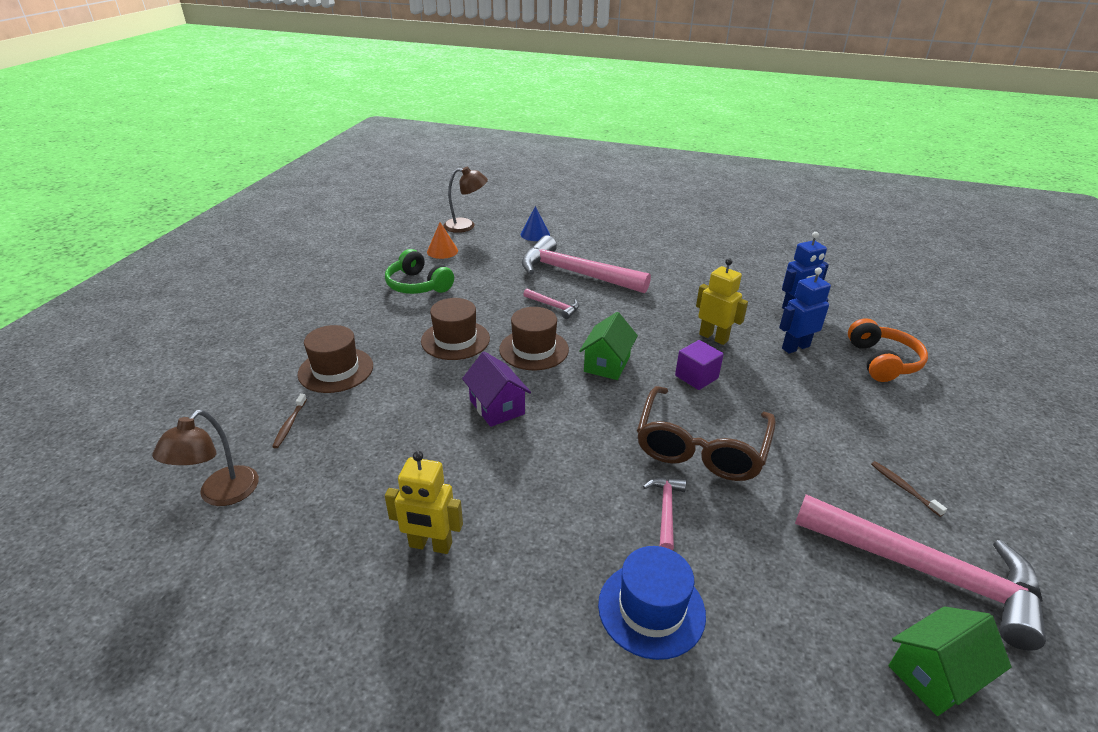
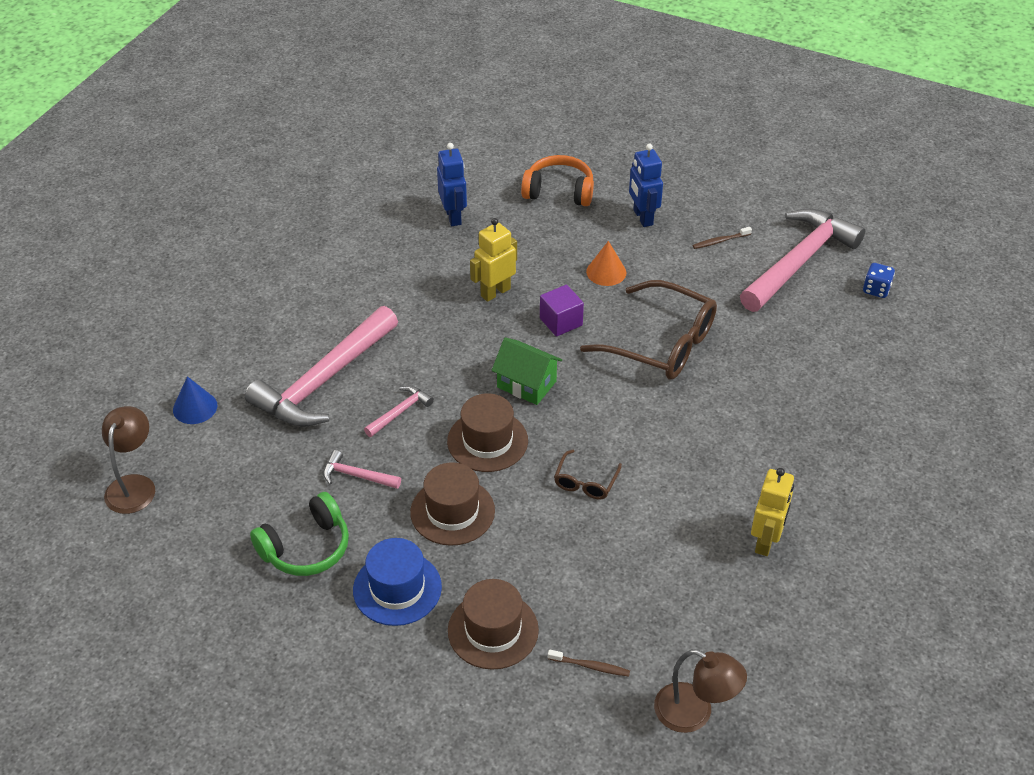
camera: 80 degrees left, 10 degrees up
orange cone [427,222,458,259] -> orange cone moved to [586,241,627,286]
purple house [462,351,531,427] -> brown glasses [554,450,622,499]
blue hat [598,546,706,660] -> blue hat moved to [353,538,442,626]
pink hammer [643,478,686,550] -> pink hammer moved to [323,450,401,489]
blue robot [779,268,831,354] -> blue robot moved to [629,143,663,227]
green house [888,606,1012,716] -> blue dice [863,263,895,298]

